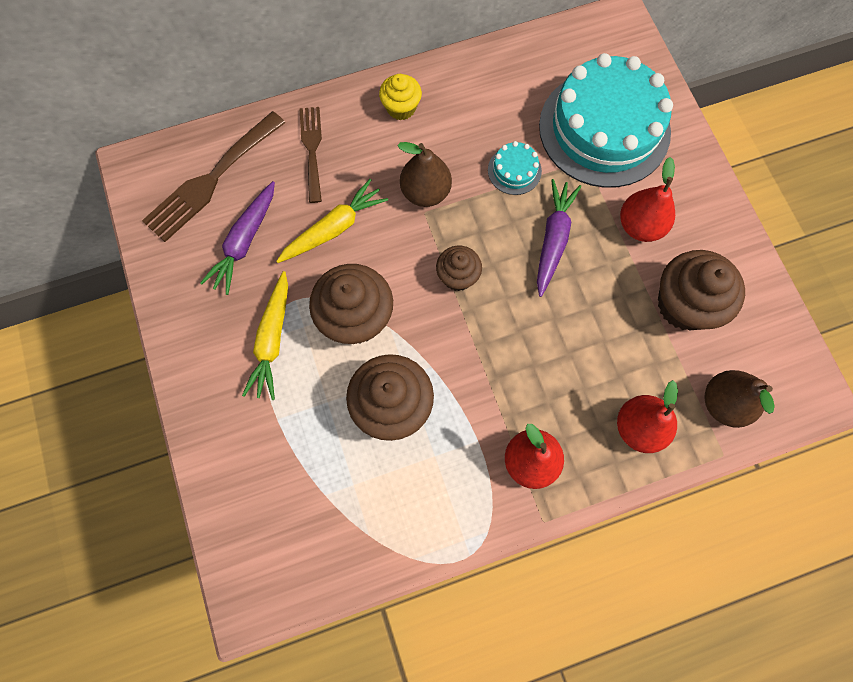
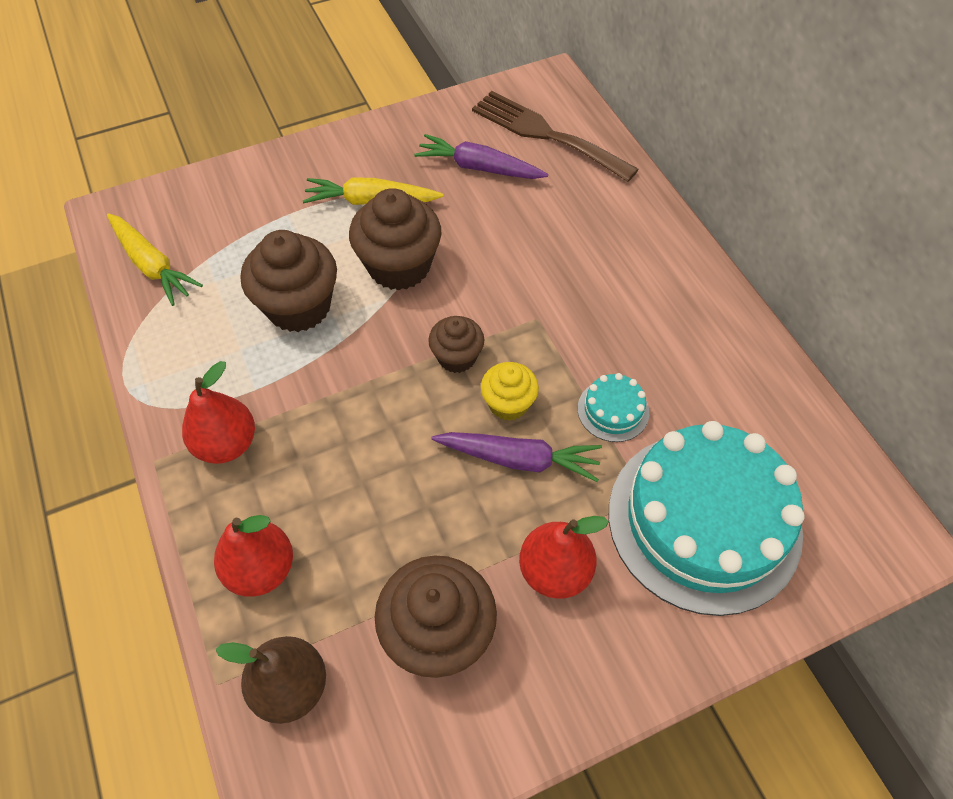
camera: 85 degrees right, 15 degrees down
yellow carrot [276,179,388,263] -> yellow carrot moved to [107,213,203,306]
brown fork [299,107,322,203] -> none
yellow cupcake [379,74,422,120] -> yellow cupcake moved to [481,362,539,421]
brown pear [397,142,452,207] -> none

